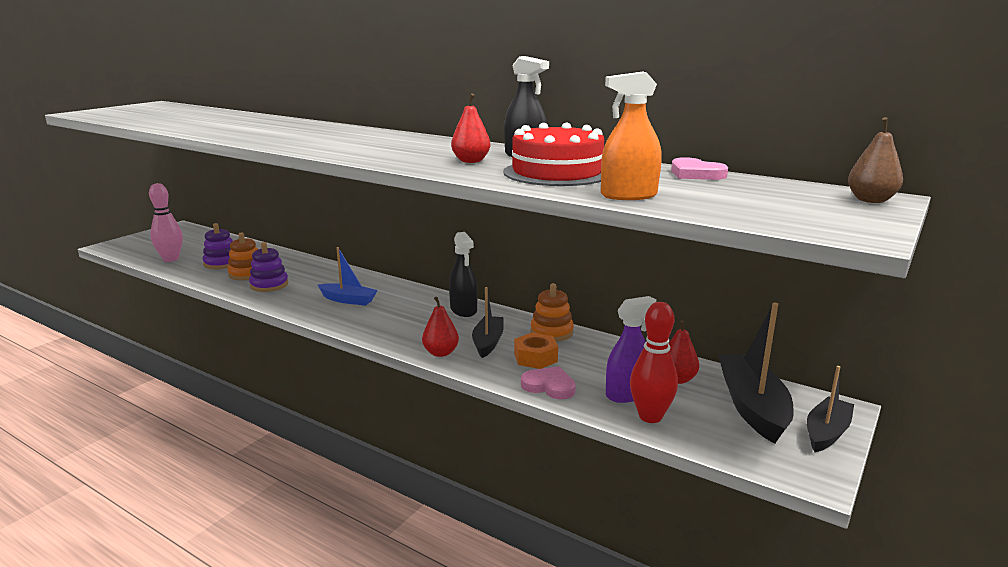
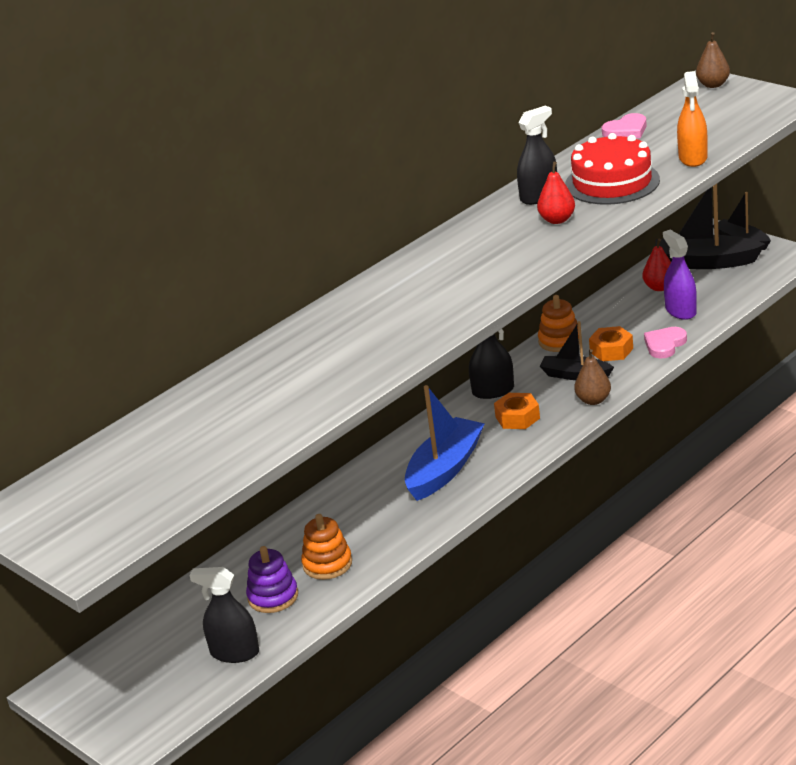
camera: 75 degrees left, 10 degrees up
pink bowling pin [149,183,183,262] -> black spray bottle [189,567,259,663]
purple stacking toy [249,242,289,292] -> none
blue boat [318,247,378,306] -> blue boat [405,385,485,501], size x1.60
red pear [422,297,459,357] -> brown pear [574,349,611,405]
red bowling pin [630,302,678,423] -> none
none -> orange nut [494,393,540,429]

